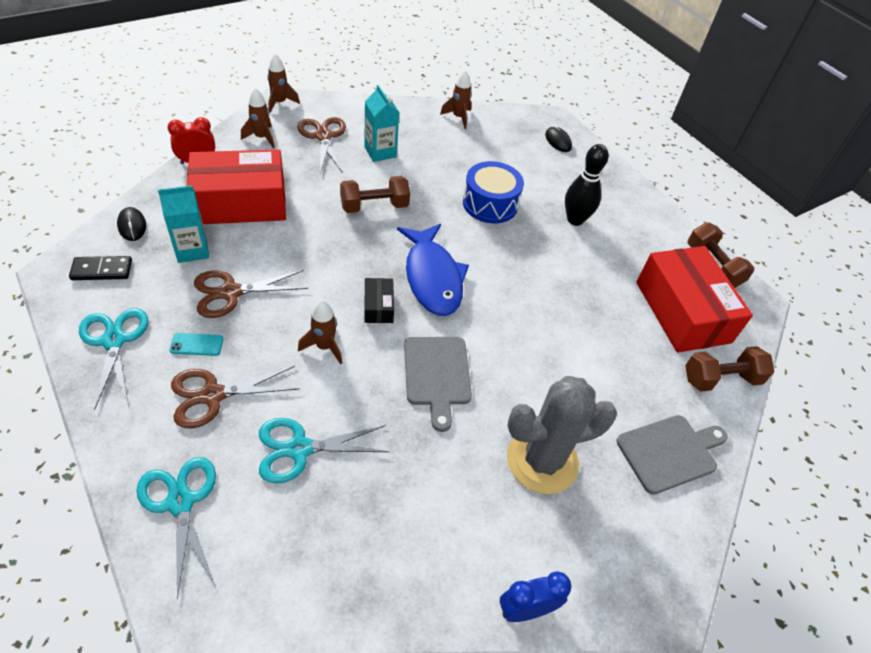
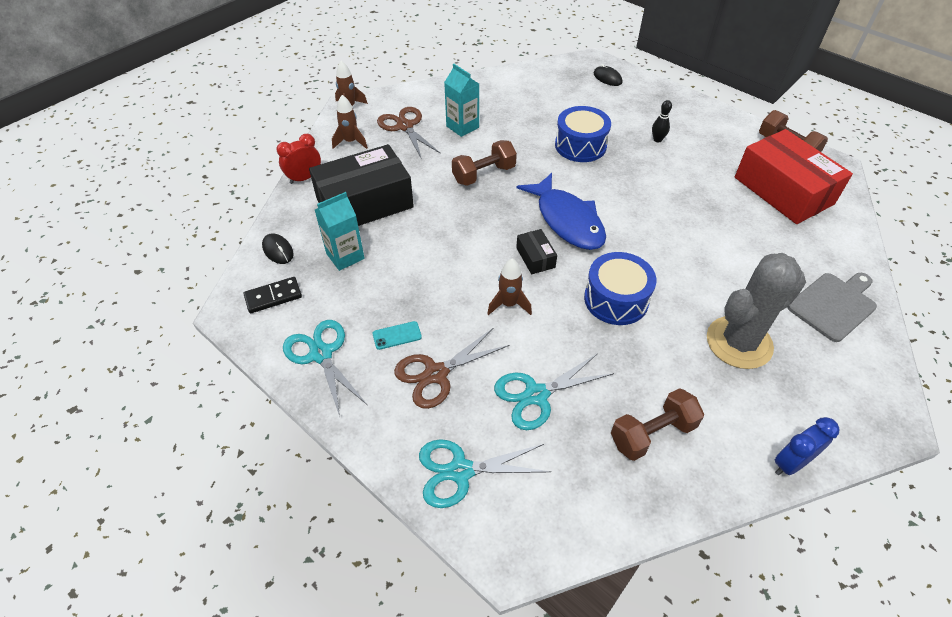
camera: 10 degrees left, 0 degrees up
turquoise scissors [136,457,216,600] -> turquoise scissors turned 60 degrees counterclockwise [419,439,551,508]
red box [187,149,286,224] -> black box [309,144,414,226]
brown scissors [194,270,308,318] -> none
grey cutting board [404,337,472,432] -> blue drum [584,252,657,325]
brown rocket [440,70,472,129] -> none
black bowling pin [565,144,609,226] -> black bowling pin [652,100,672,142], size x0.55
brown dumbbell [685,346,774,392] -> brown dumbbell moved to [611,388,704,461]

